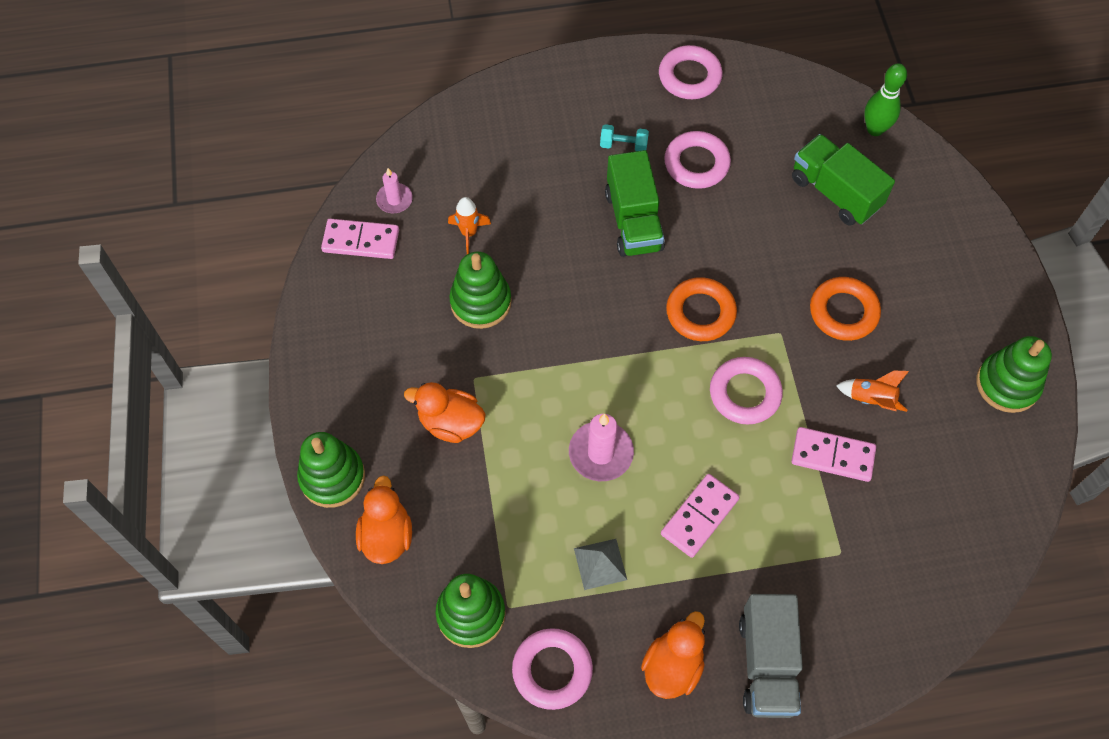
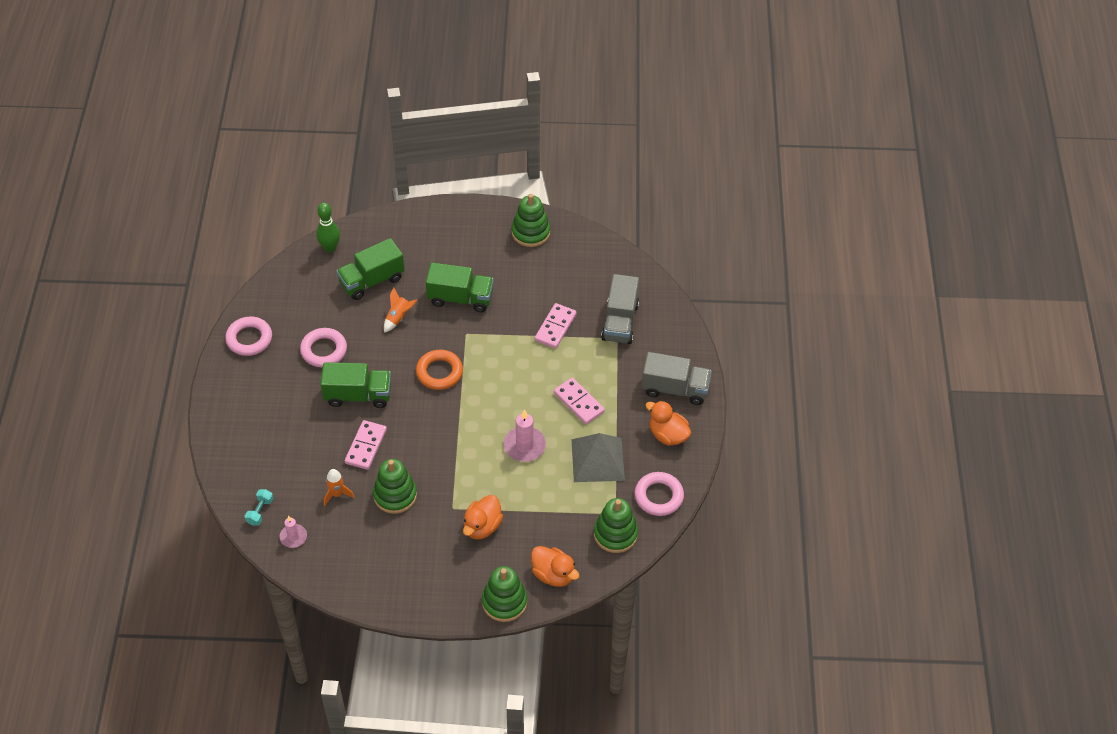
camera: 80 degrees left, 10 degrees down
pink domino [321,219,399,259] -> pink domino moved to [345,420,387,470]
orange duck [356,475,412,564] -> orange duck turned 150 degrees counterclockwise [531,546,580,587]
grey pyramid [574,539,627,590] -> grey pyramid [571,433,625,482], size x1.82
turquoise dumbbell [600,124,649,151] -> turquoise dumbbell moved to [245,489,273,526]
pink ring [710,357,783,425] -> none
orange ring [810,277,881,341] -> green truck [426,263,493,312]
orange rocket [836,371,909,412] -> orange rocket moved to [384,287,417,333]
none -> grey truck [601,274,639,344]

